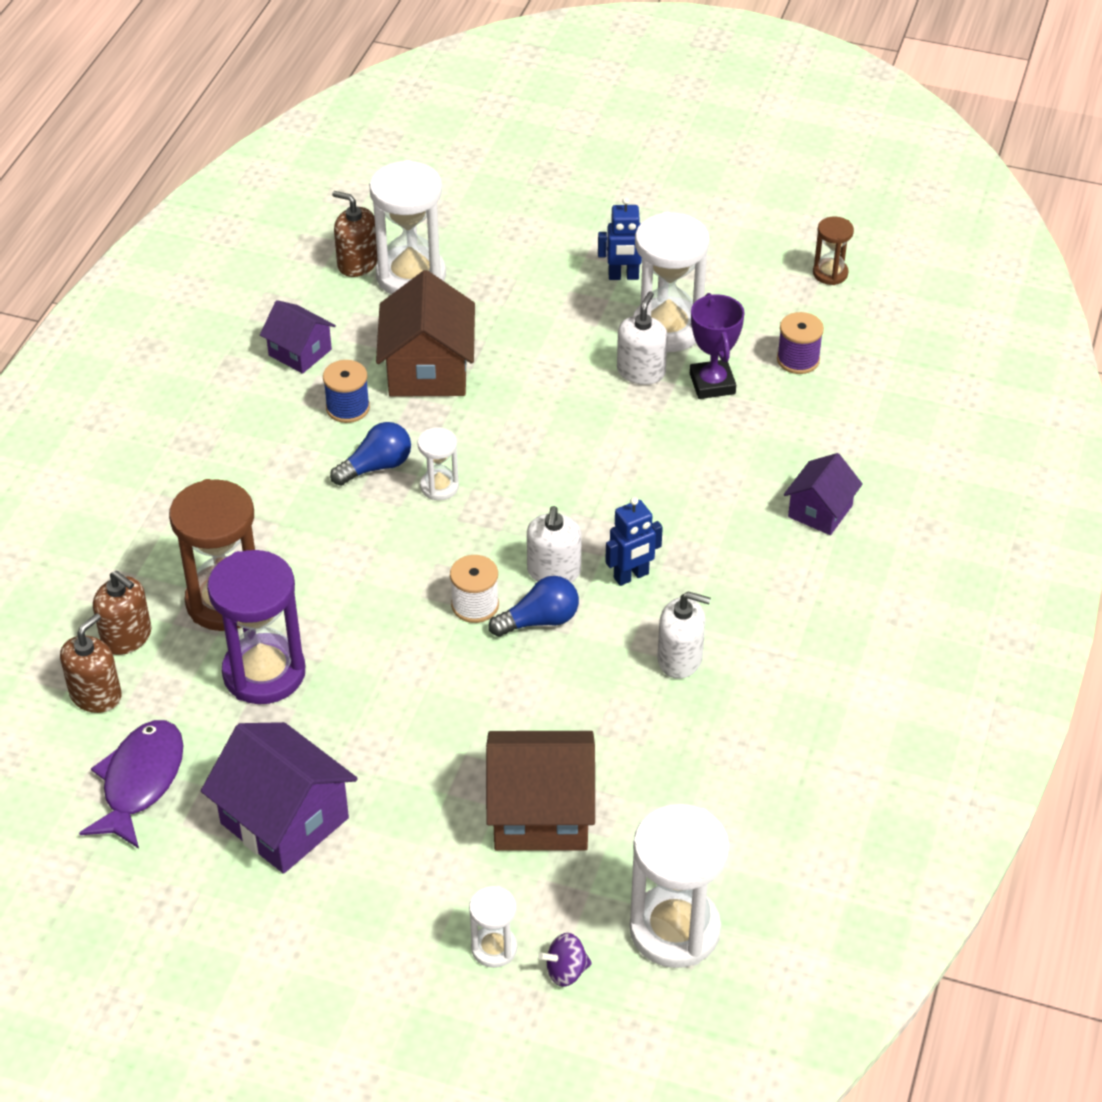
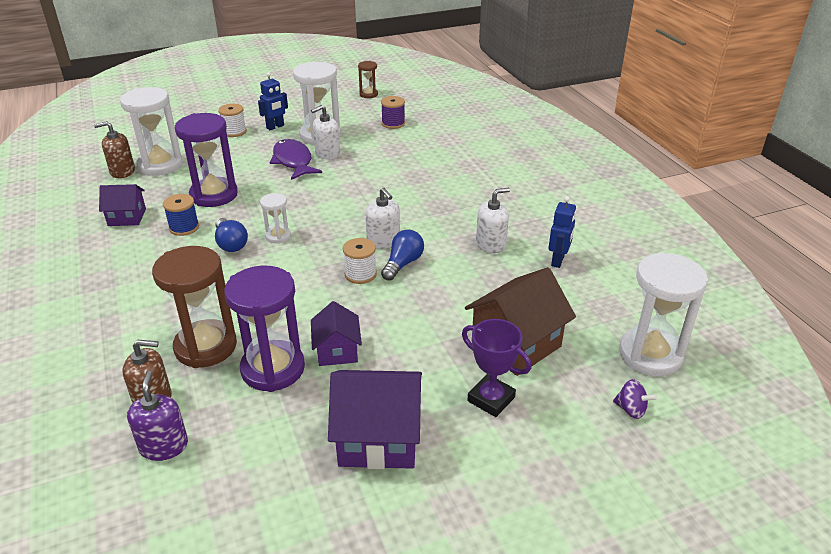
camera: 40 degrees left, 10 degrees down
brown soap dispenser [60,613,122,713] -> purple soap dispenser [127,371,188,461]
purple fish [79,720,184,849] -> purple fish moved to [270,139,322,180]
blue light bulb [330,422,411,486] -> blue light bulb turned 135 degrees clockwise [215,218,248,252]
brown house [376,270,475,397] -> purple hourglass [175,113,238,207]
white hourglass [469,886,517,968] -> none
purple spinning top [538,933,592,987] -> purple spinning top turned 90 degrees counterclockwise [613,379,658,419]
blue robot [605,497,663,586] -> blue robot moved to [548,196,576,268]
white soap dispenser [617,291,668,385] -> white soap dispenser turned 105 degrees counterclockwise [311,105,340,160]
purple trophy [690,293,745,399] -> purple trophy moved to [462,319,532,417]
purple house [784,453,863,535] -> purple house moved to [311,301,362,366]
none -> white spool [218,104,247,137]

